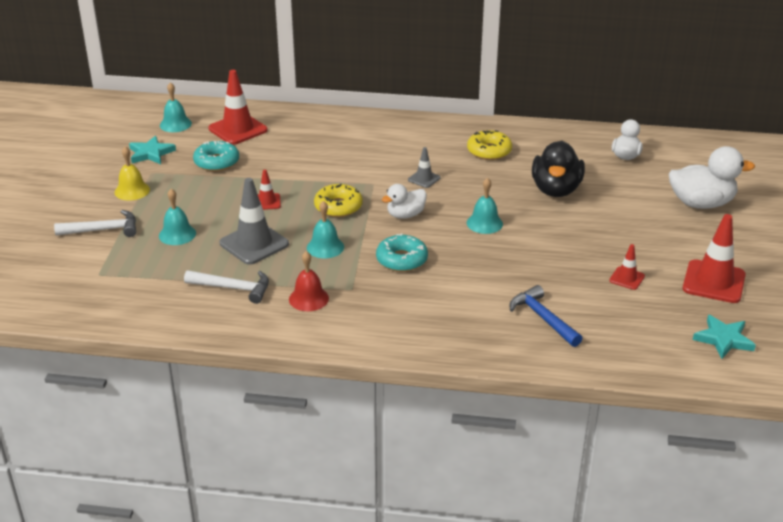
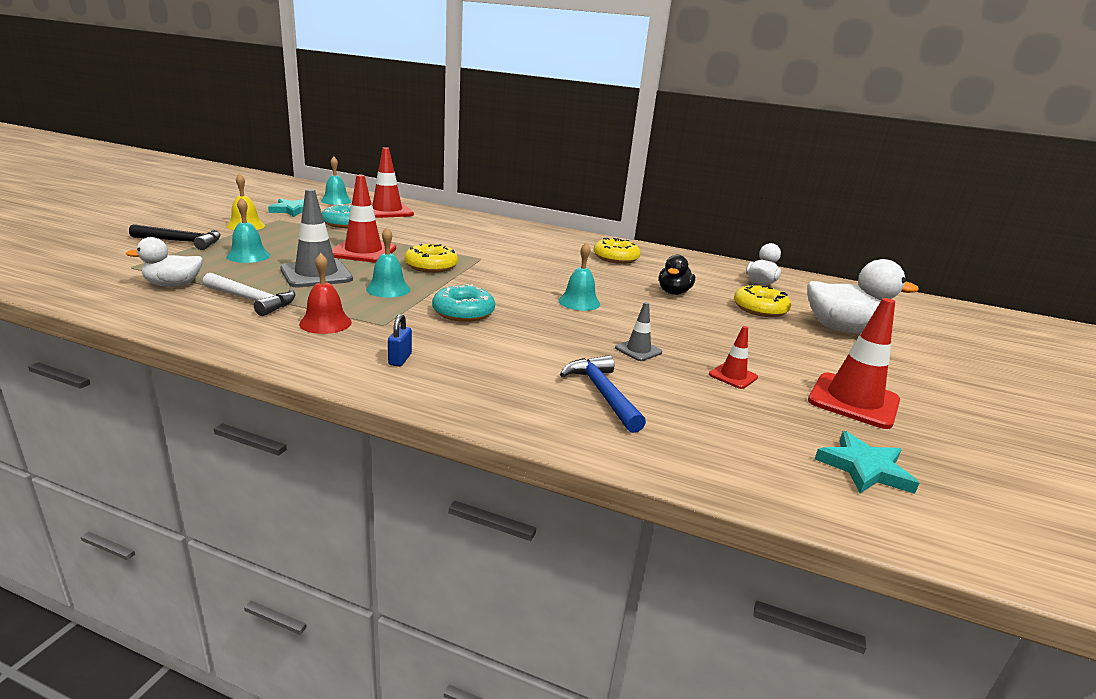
camera: 10 degrees right, 10 degrees down
white hammer [54,210,136,237] -> black hammer [129,224,221,250]
red traffic cone [258,170,281,210] -> red traffic cone [332,175,396,263], size x1.93
white duck [382,184,427,219] -> white duck moved to [126,237,203,287]
grey traffic cone [408,147,441,188] -> grey traffic cone moved to [615,302,662,361]
black duck [532,141,585,197] -> black duck [659,255,695,295], size x0.60
none -> blue padlock [388,314,412,367]
none -> yellow donut [734,284,791,317]

